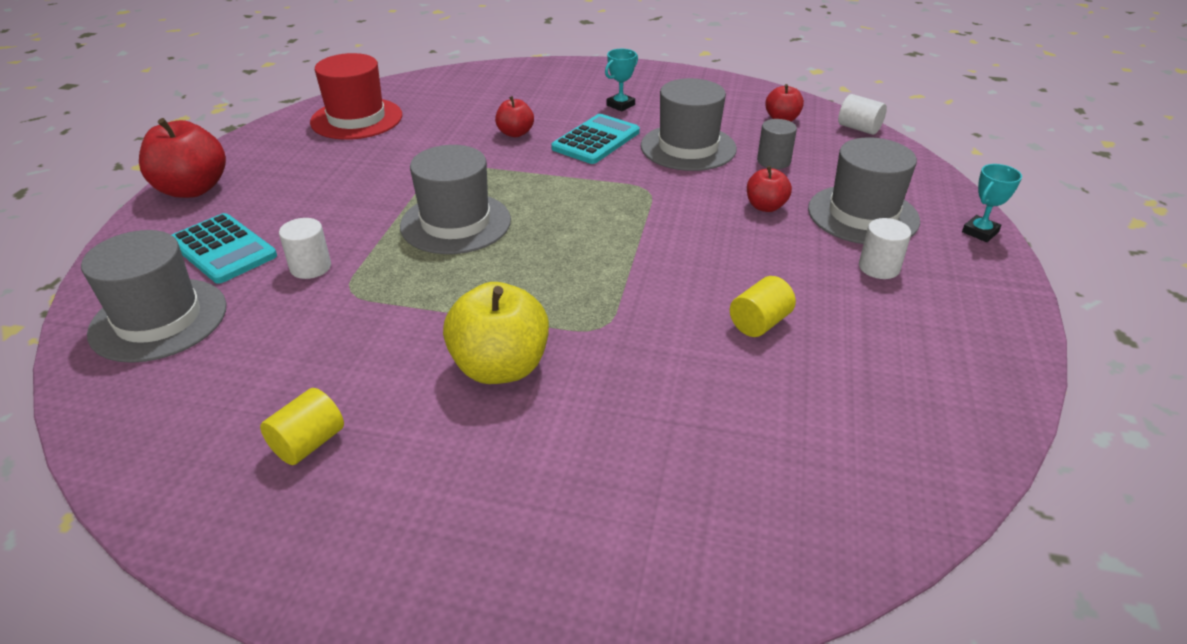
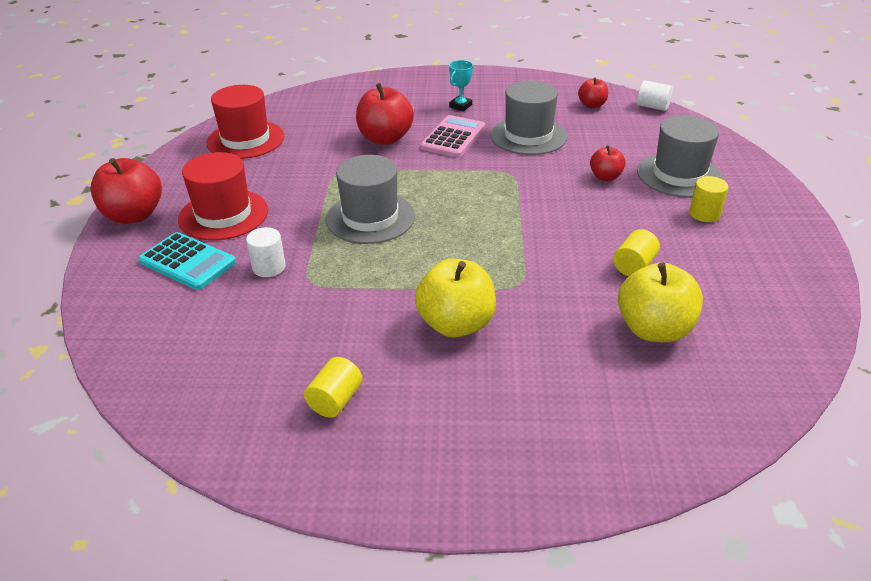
camera: 10 degrees left, 0 degrees up
grey hat [81,230,227,363] -> none
red apple [495,96,534,137] -> red apple [356,83,414,145], size x1.80
turquoise calculator [551,114,640,164] -> pink calculator [420,115,485,158]
grey cylinder [757,119,797,169] -> none
white cylinder [859,218,911,279] -> yellow cylinder [689,176,728,222]
turquoise trophy [962,164,1022,242] -> none
none -> red hat [178,152,268,241]
none -> yellow apple [618,263,703,342]

